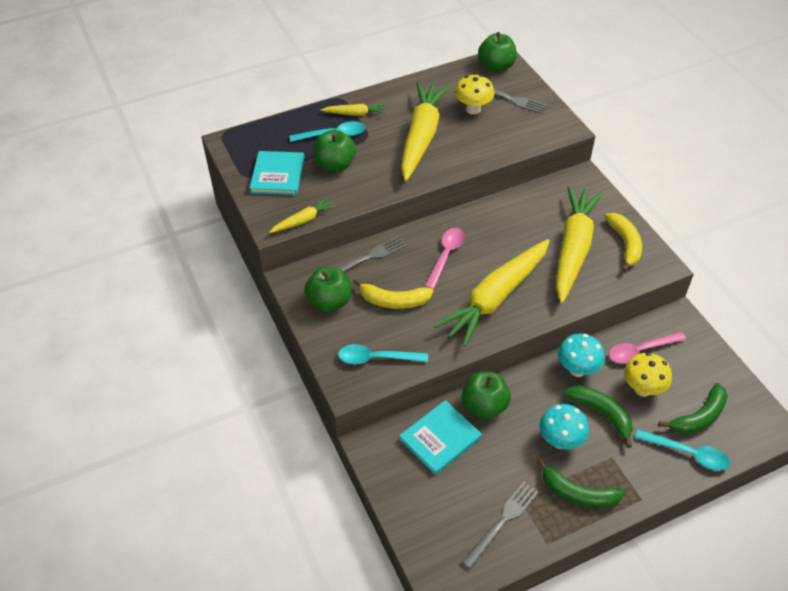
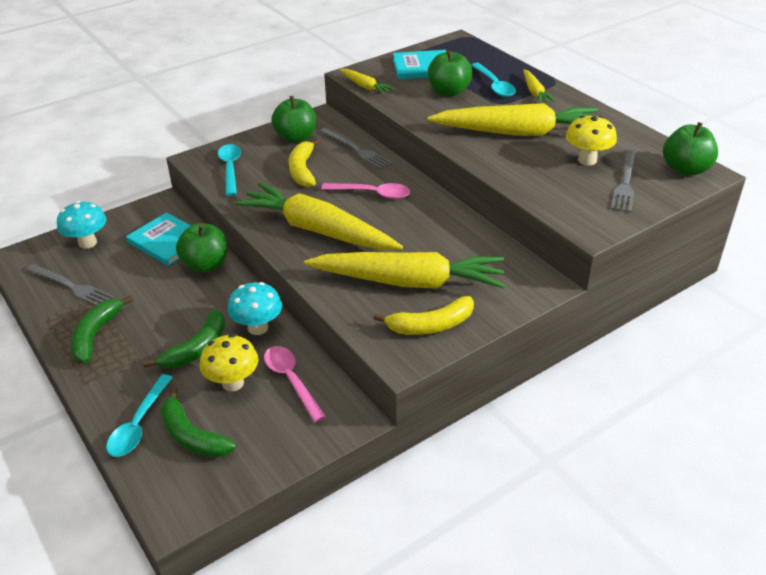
camera: 80 degrees right, 10 degrees down
turquoise mushroom [540,404,589,450] -> turquoise mushroom moved to [57,201,106,249]

